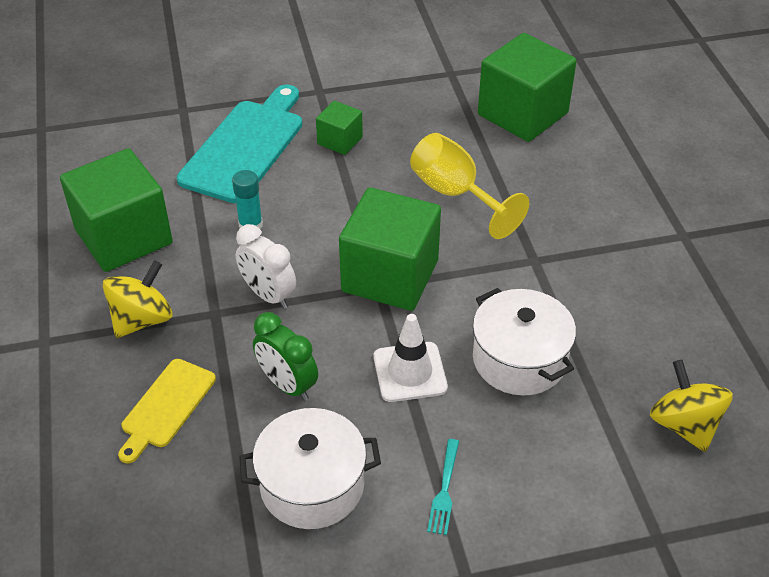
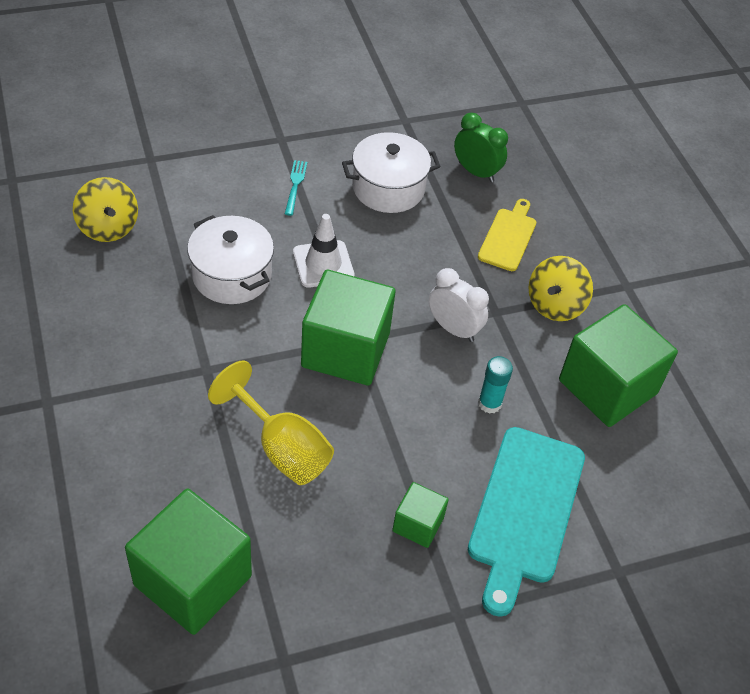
camera: 170 degrees right, 5 degrees up
green clock [253,312,318,401] -> green clock moved to [454,113,508,182]

